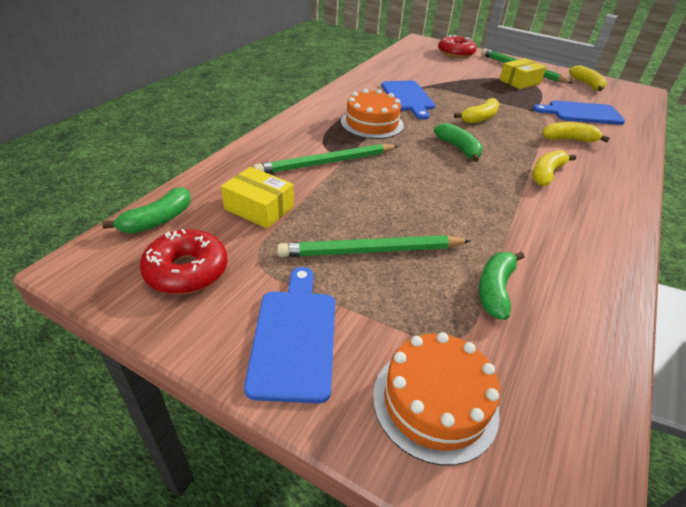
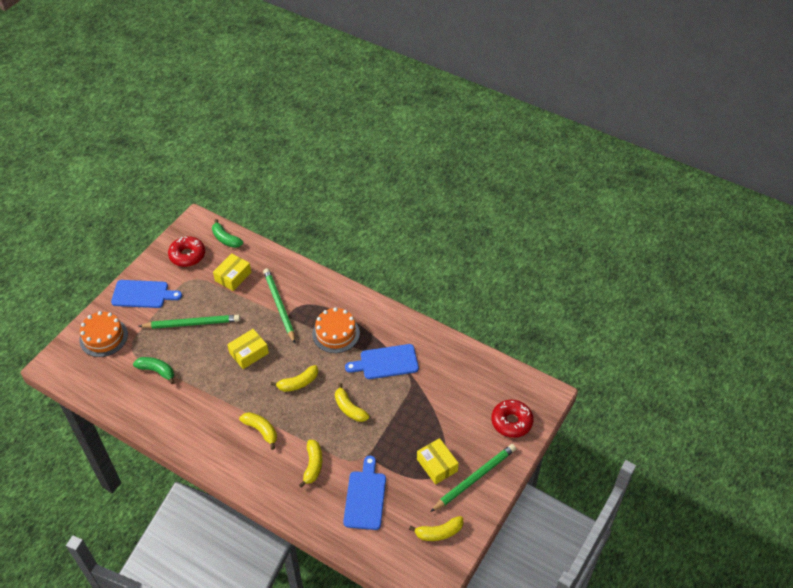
camera: 95 degrees right, 10 degrees up
green pencil [277,235,471,257] -> green pencil turned 90 degrees clockwise [138,315,240,329]
green banana [434,123,483,162] -> yellow banana [271,365,318,392]
none -> yellow box [227,329,269,369]

